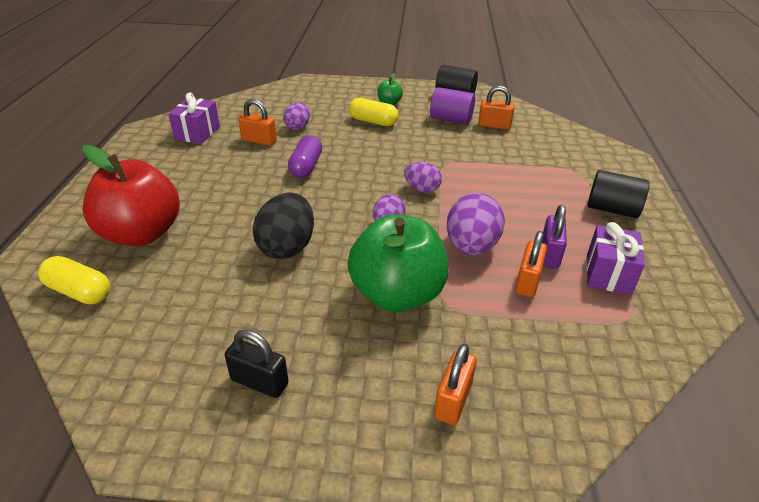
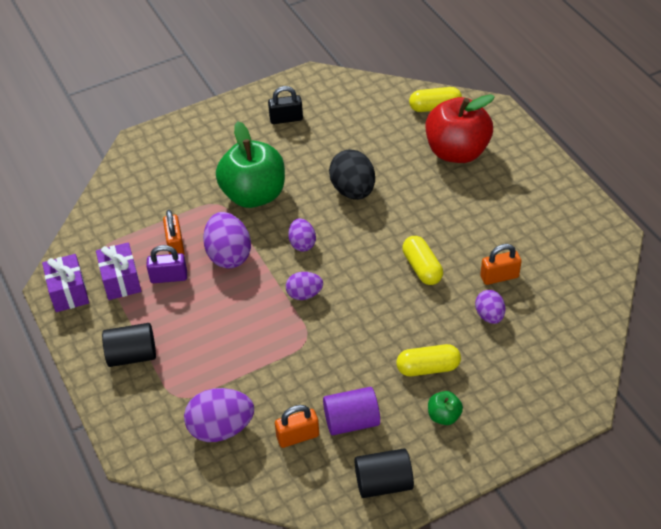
camera: 150 degrees right, 10 degrees up
purple gift [168,92,220,144] -> purple gift moved to [42,254,89,312]
purple capsule [288,135,322,178] -> yellow capsule [402,236,443,285]
orange padlock [434,344,477,425] -> none
purple padlock [542,205,567,268] -> purple padlock turned 75 degrees counterclockwise [147,245,187,283]
none -> purple egg [184,388,254,442]

